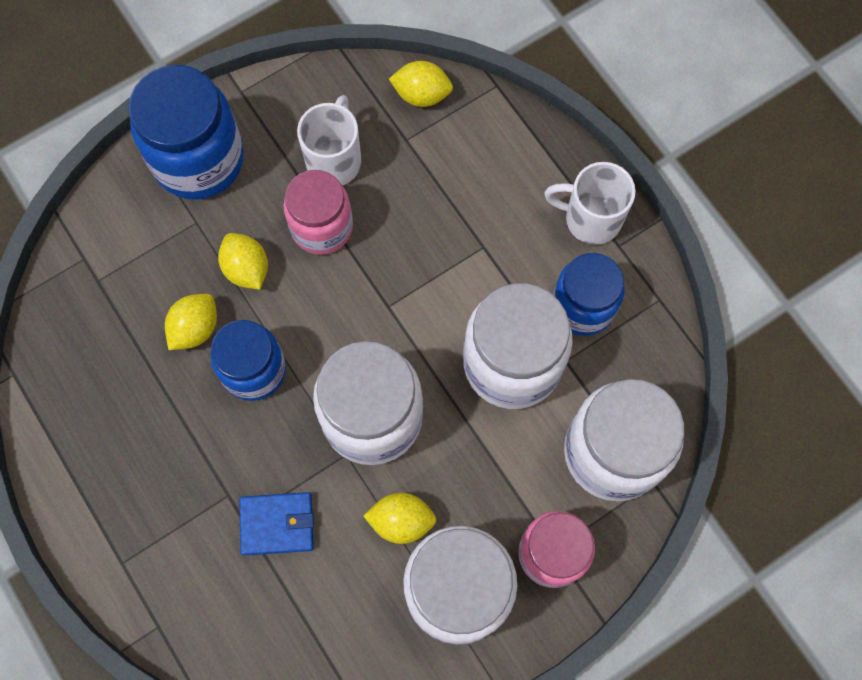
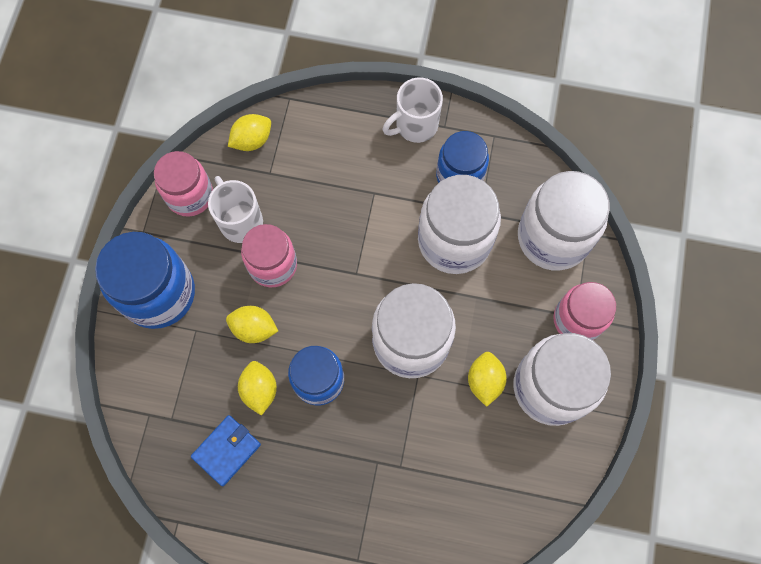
camera: 45 degrees left, 0 degrees up
blue wallet [239,492,314,556] -> blue wallet moved to [191,415,261,486]
yellow lemon [364,493,437,544] -> yellow lemon turned 45 degrees counterclockwise [468,352,507,407]
none -> pink jar [154,151,213,217]

